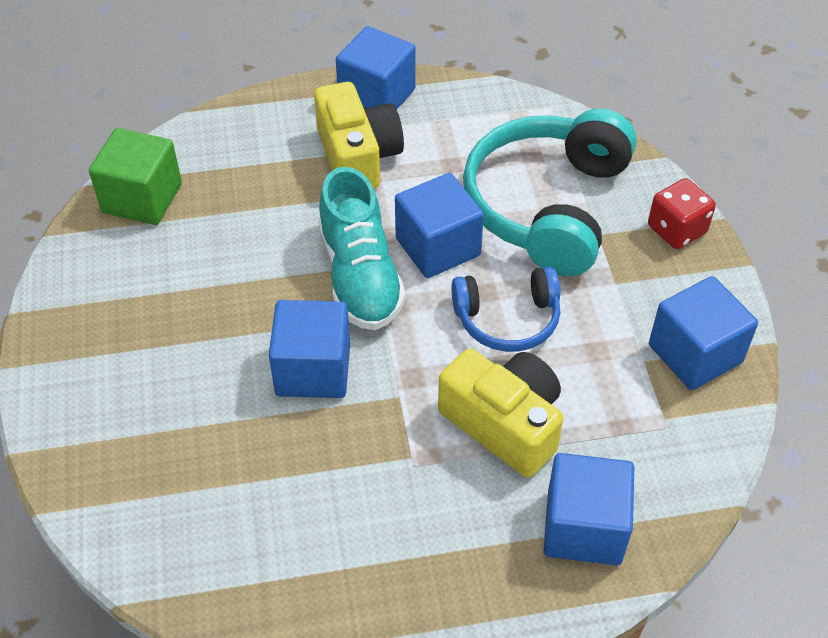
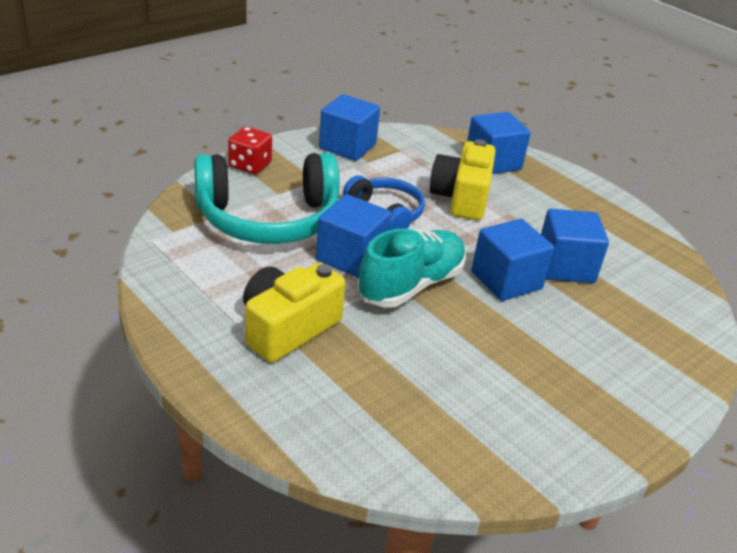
camera: 125 degrees left, 15 degrees down
green cube [89,128,182,225] -> none
blue cube [336,26,416,109] -> blue cube moved to [541,209,609,283]

